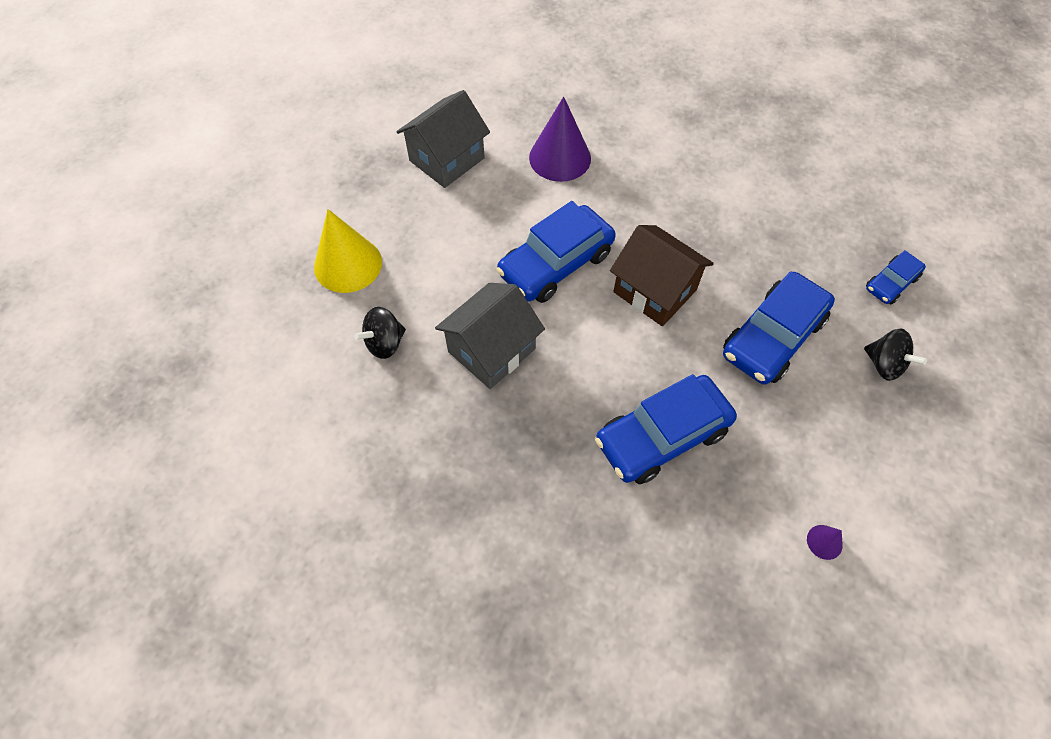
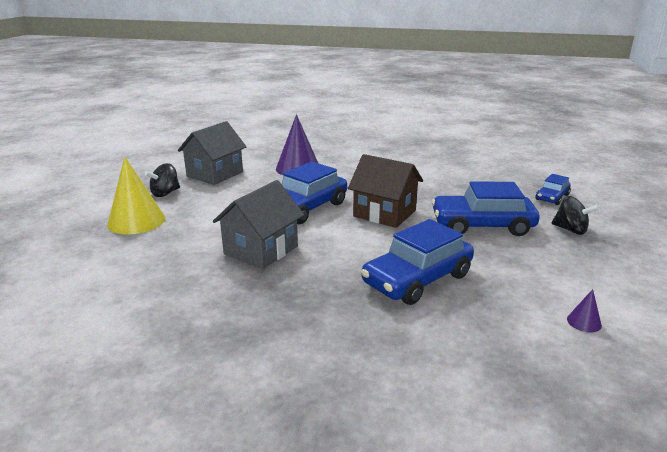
camera: 10 degrees left, 35 degrees down
black spinning top [354,307,406,359] -> black spinning top moved to [145,163,180,197]
blue car [723,272,835,385] -> blue car turned 60 degrees clockwise [432,181,540,236]

